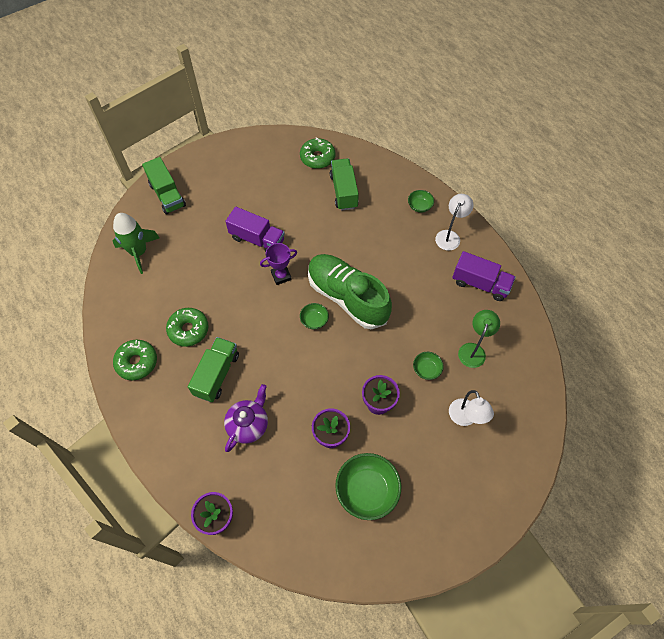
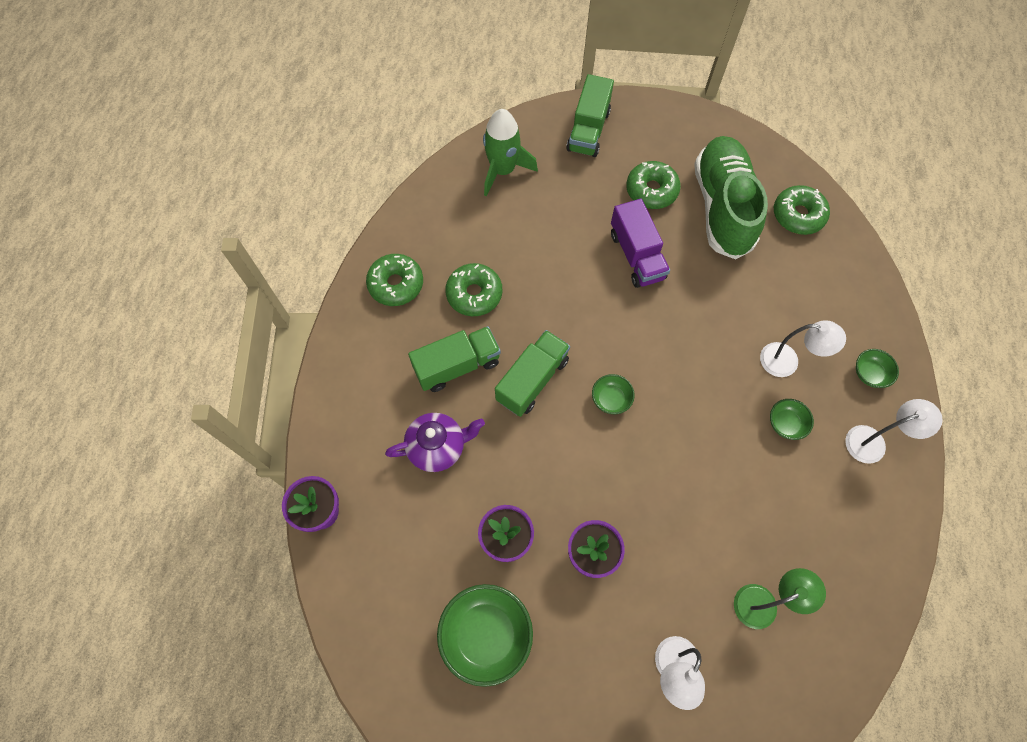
camera: 45 degrees right, 5 degrees up
purple trophy [260,243,297,285] -> none
green shoe [308,254,392,329] -> green shoe moved to [694,136,768,259]
green truck [330,159,359,210] -> green truck moved to [495,330,570,417]
green bowl [413,352,444,380] -> green bowl moved to [770,399,814,440]
purple truck [452,251,516,301] -> none
none -> green donut [626,161,681,209]
none -> white lamp [760,320,846,377]

